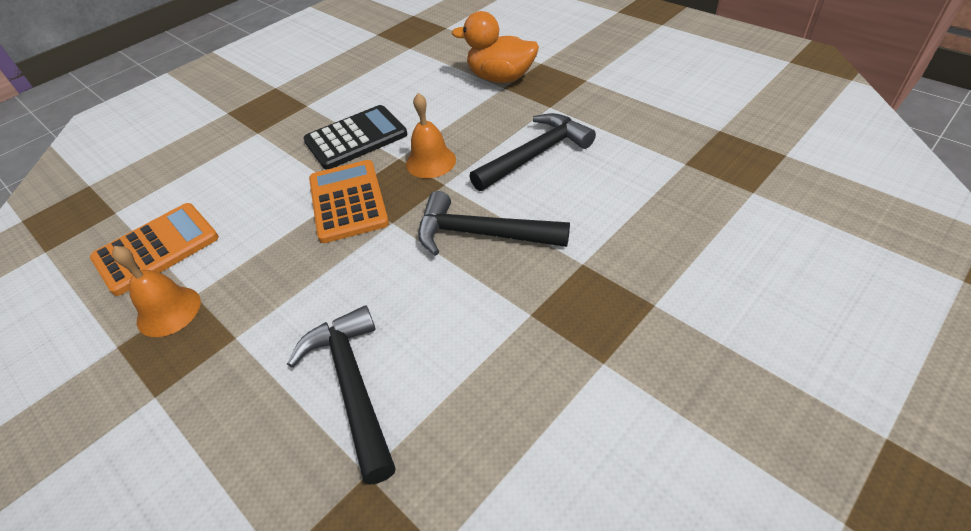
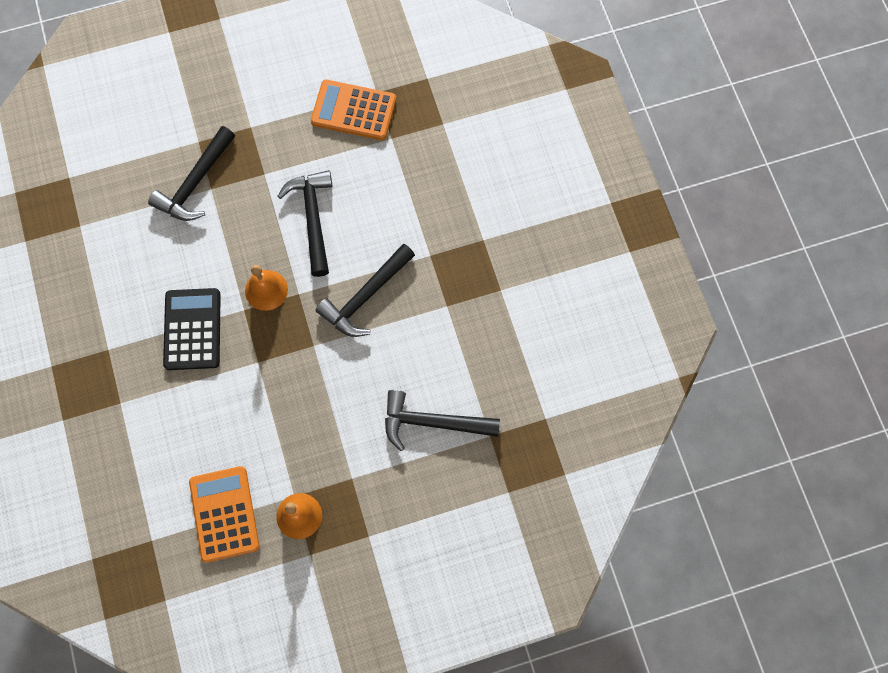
camera: 65 degrees left, 25 degrees up
orange calculator [309,160,389,243] -> orange calculator moved to [311,79,396,140]
orange duck [452,11,539,83] -> black hammer [148,126,235,221]

